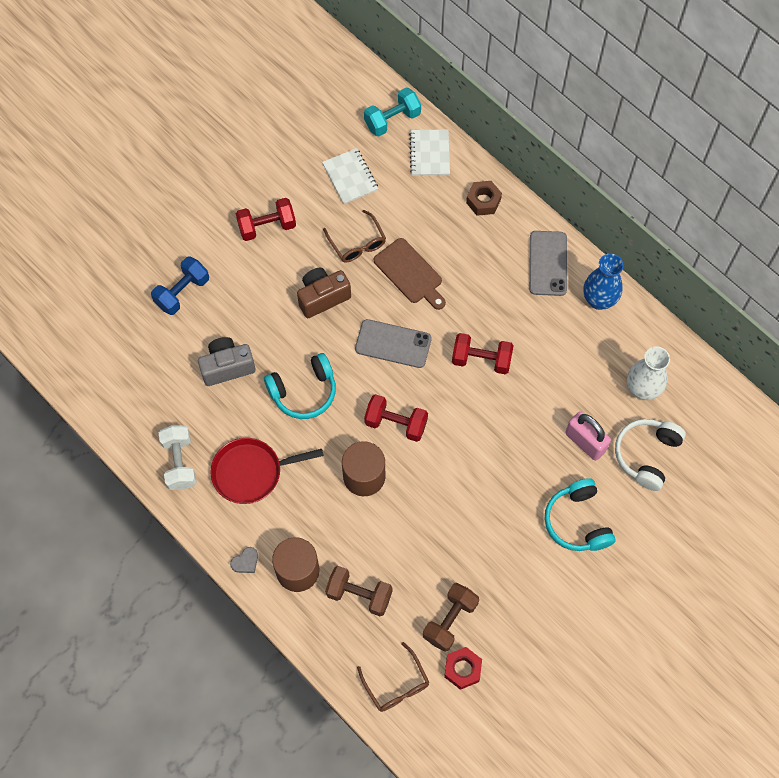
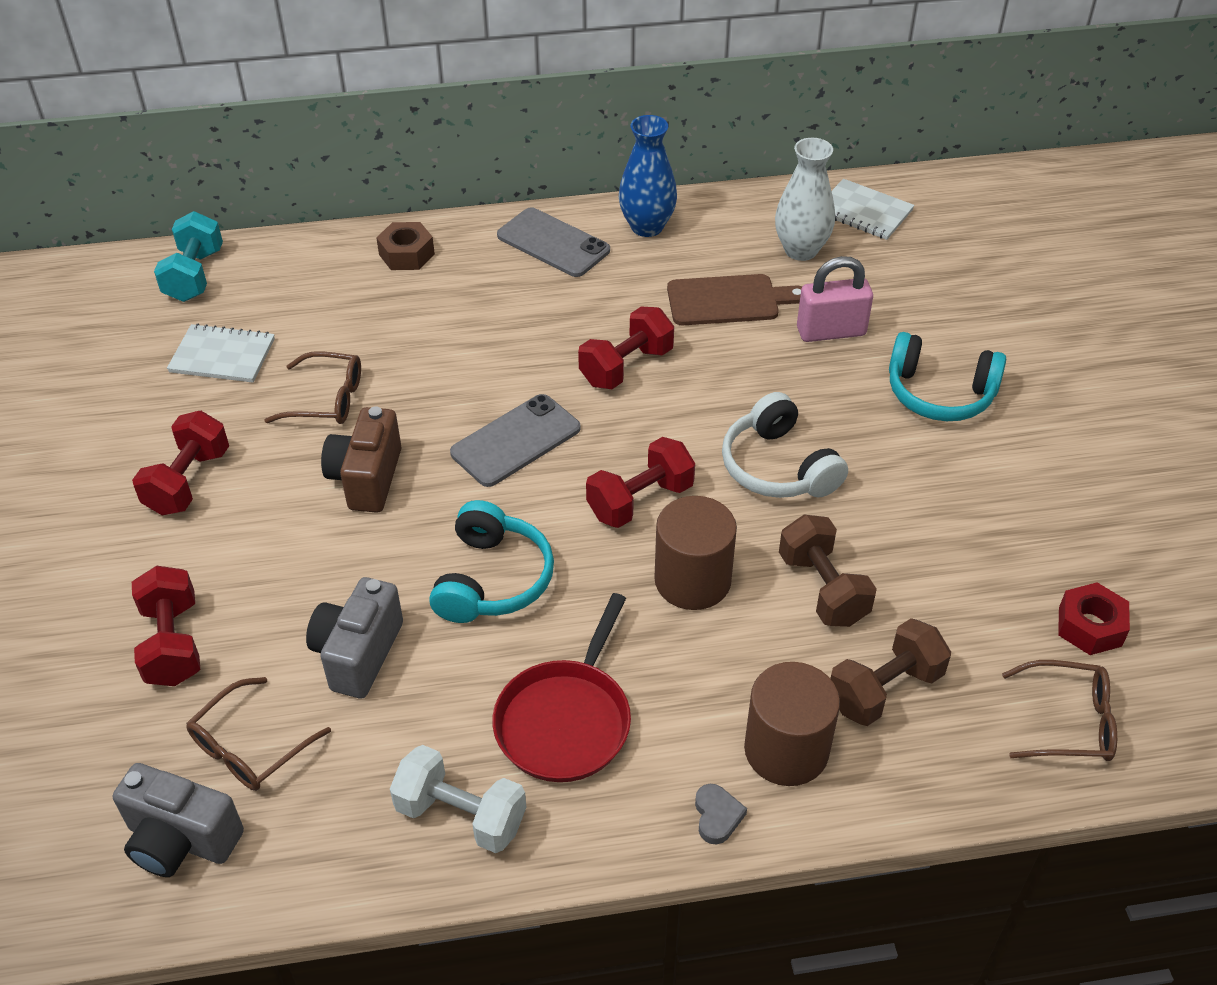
camera: 55 degrees left, 20 degrees down
blue dumbbell [151,257,209,315] -> red dumbbell [132,566,200,686]
brown cutting board [374,238,446,310] -> brown cutting board moved to [667,274,802,325]
white notebook [409,129,450,176] -> white notebook moved to [832,179,915,240]
brown dumbbell [423,583,479,652] -> brown dumbbell moved to [779,515,877,627]
white headphones [615,419,686,491] -> white headphones moved to [722,392,848,498]
none -> grey camera [113,763,244,877]
none -> brown glasses [186,677,331,791]

